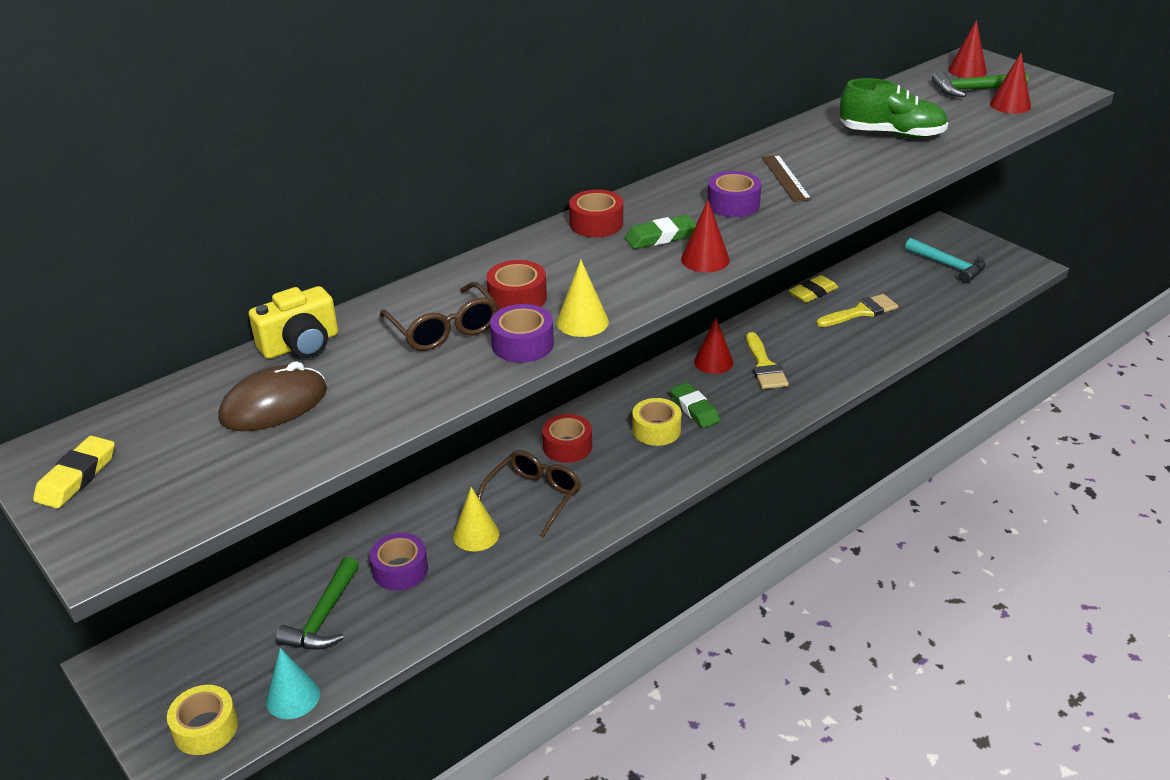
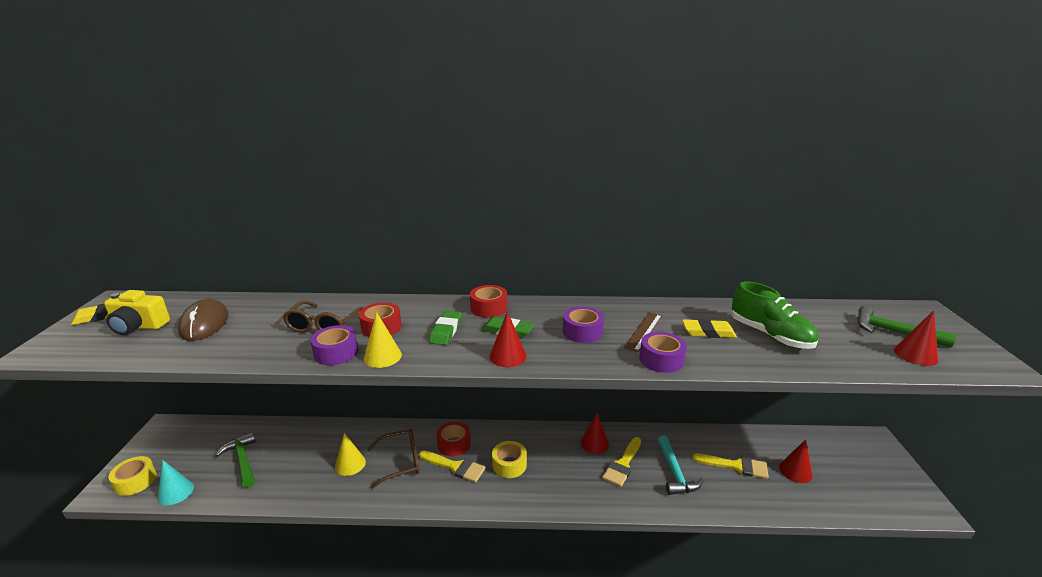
camera: 40 degrees right, 10 degrees down
brown mouse [219,361,327,431] -> brown mouse turned 75 degrees clockwise [178,299,229,341]
yellow camera [249,286,338,359] -> yellow camera moved to [104,290,170,335]
green hammer [276,557,359,649] -> green hammer turned 90 degrees clockwise [216,432,256,488]
purple tape [369,533,428,591] -> purple tape moved to [639,332,687,373]
green eraser [670,382,720,428] -> green eraser moved to [429,310,462,345]
yellow eraser [789,275,838,303] -> yellow eraser moved to [682,319,737,338]
turquoise hammer [905,238,986,283] -> turquoise hammer moved to [658,436,704,495]
red cone [948,20,987,78] -> red cone moved to [779,439,812,483]
none -> yellow brush [419,451,485,483]

